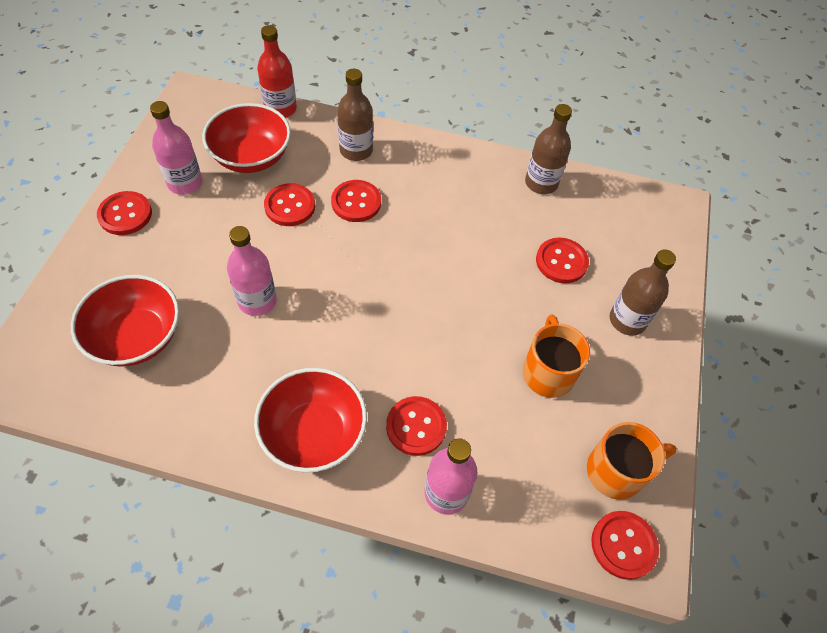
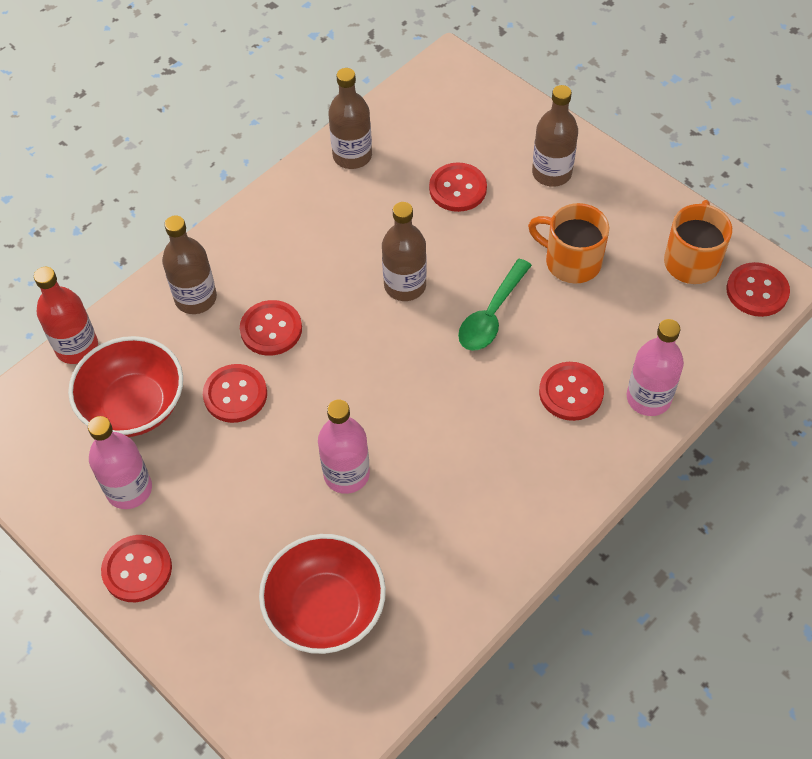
camera: 55 degrees left, 0 degrees up
red bowl [254,368,367,473] -> none
none -> brown bottle [382,202,427,301]
none -> green spoon [458,259,532,351]

